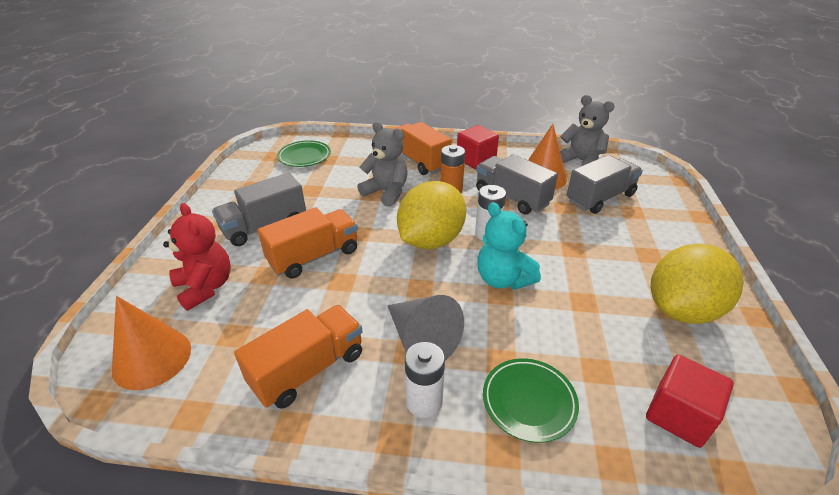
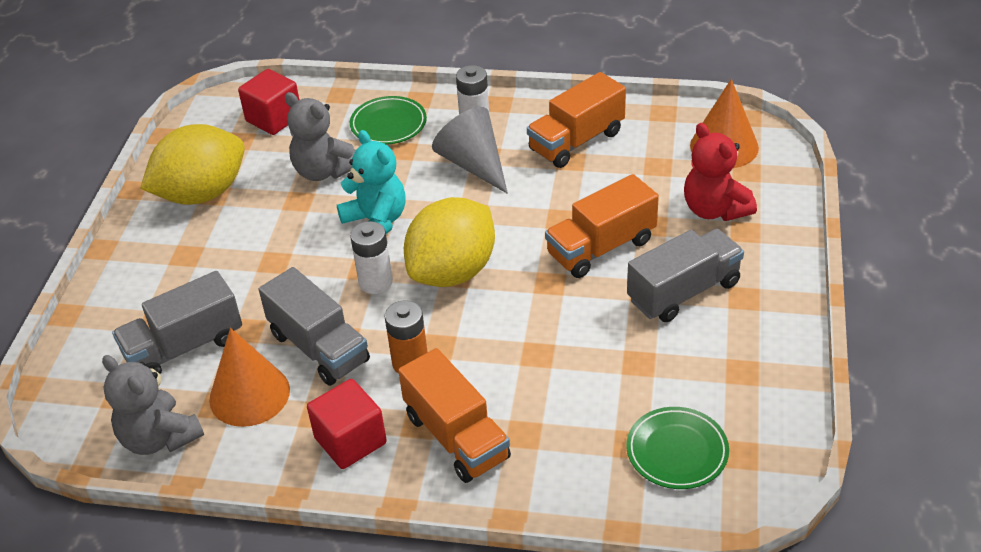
camera: 175 degrees left, 5 degrees up
grey teddy bear [357,122,408,207] -> grey teddy bear moved to [285,92,356,181]

